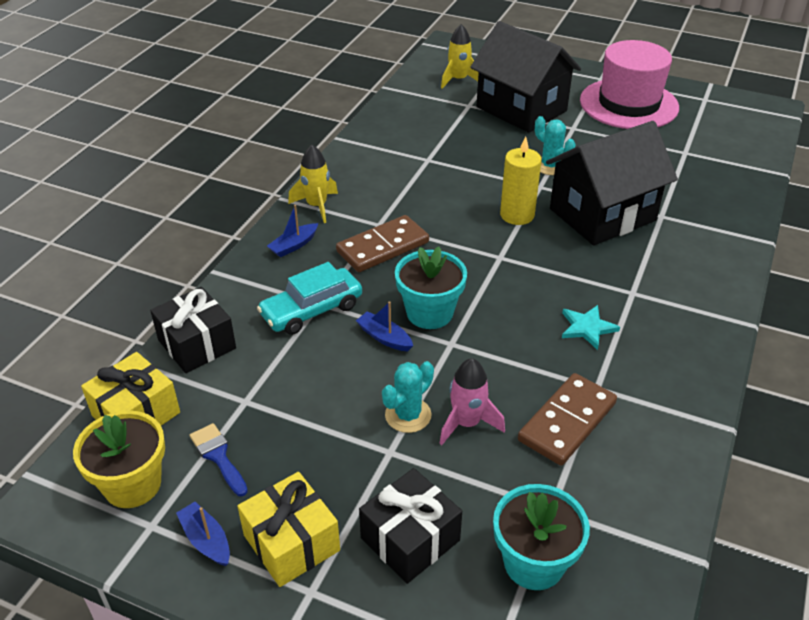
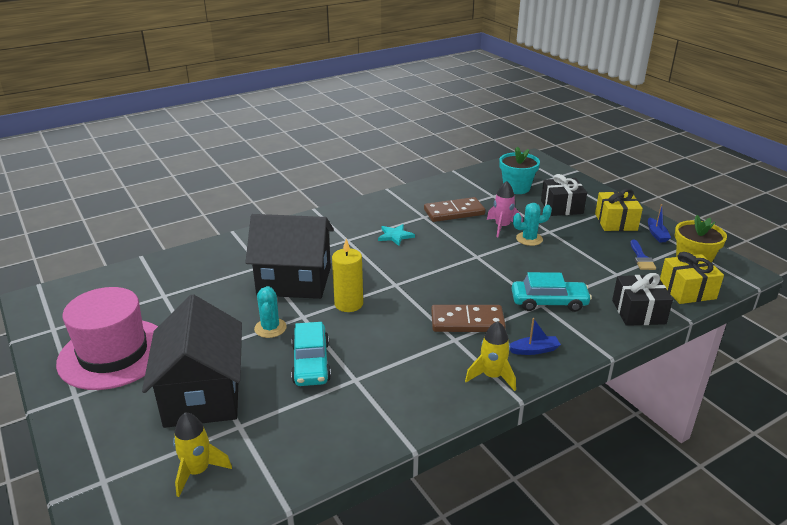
camera: 145 degrees left, 10 degrees down
blue boat [356,301,413,351] -> none
turquoise flower pot [395,246,467,329] -> none
none -> turquoise car [291,322,331,386]

